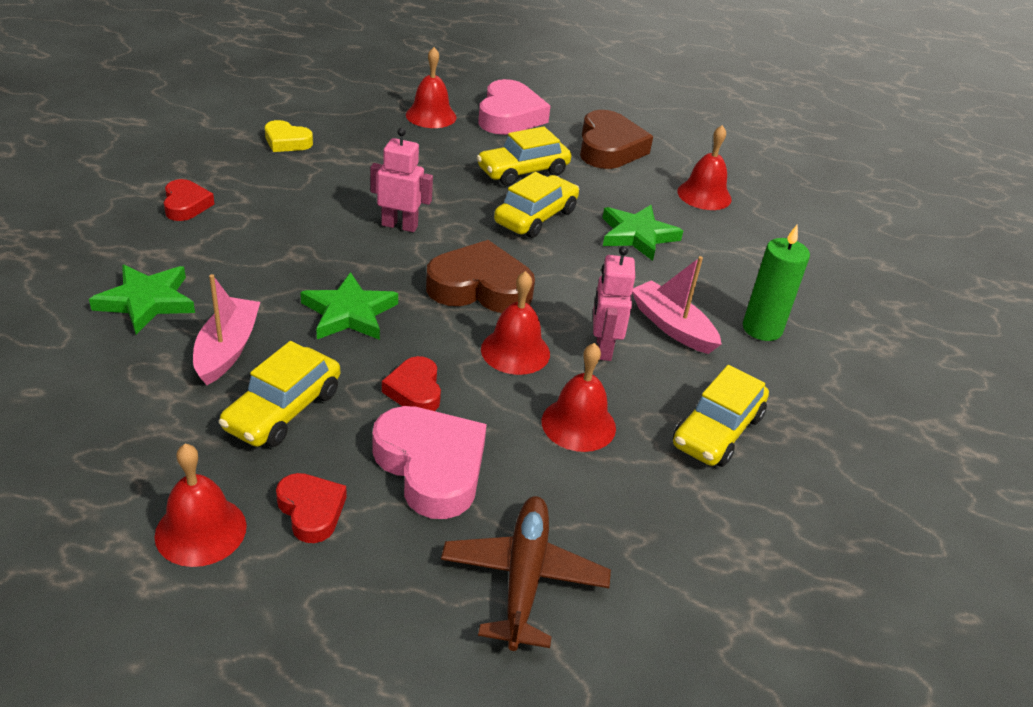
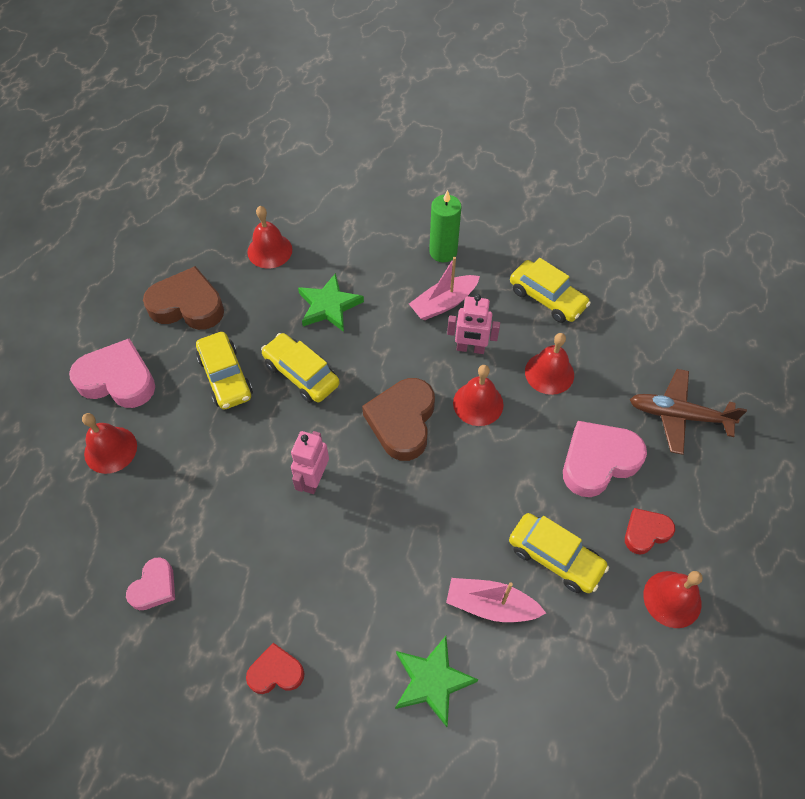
camera: 80 degrees left, 20 degrees up
yellow heart [265,120,313,152] -> pink heart [126,557,175,610]
green star [300,272,398,340] -> none
red heart [382,356,441,411] -> none

